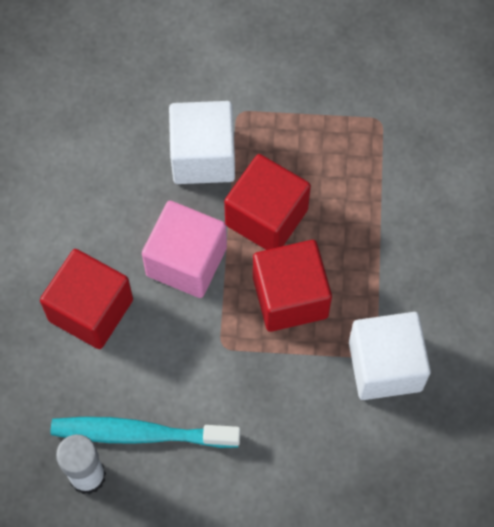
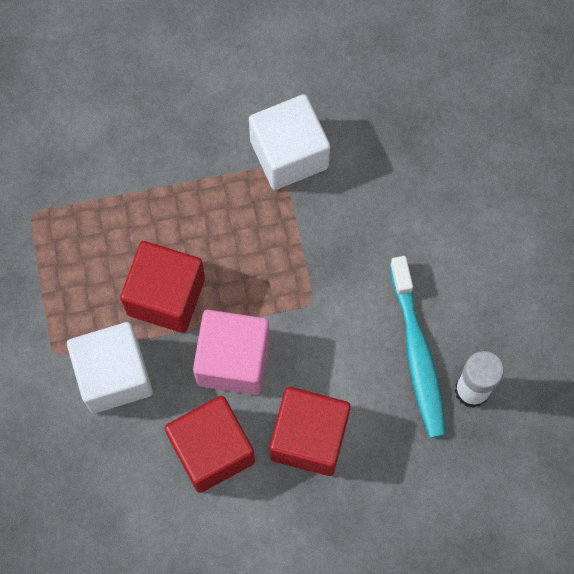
camera: 105 degrees left, 5 degrees up
red cube [253,240,332,332] -> red cube moved to [165,396,255,493]

